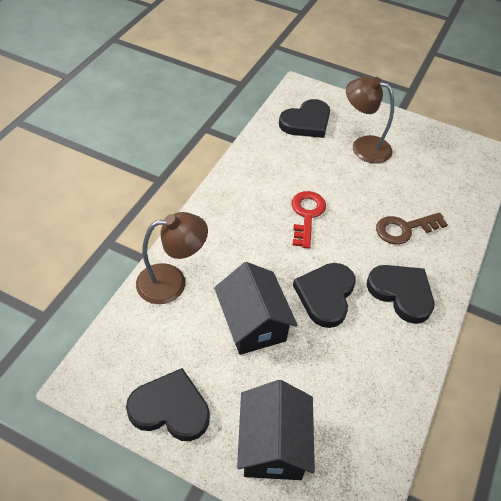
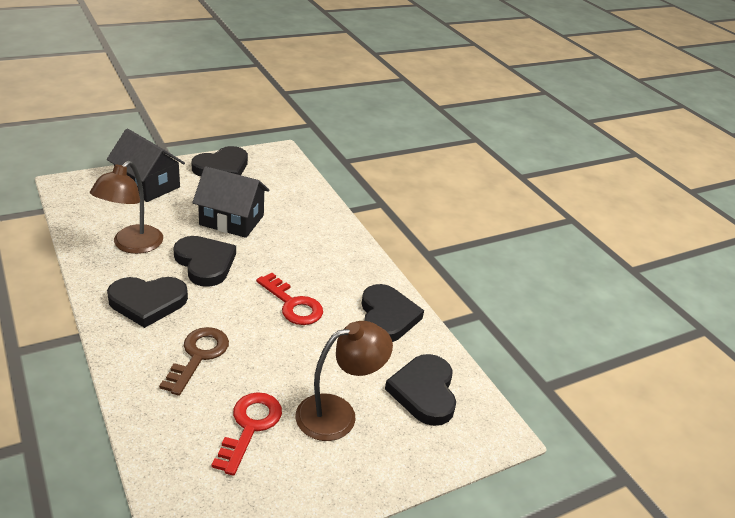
camera: 125 degrees right, 15 degrees down
brown lamp [136,212,208,304] -> brown lamp moved to [90,161,163,254]
none -> red key [211,392,282,476]
none -> black heart [361,284,424,342]

